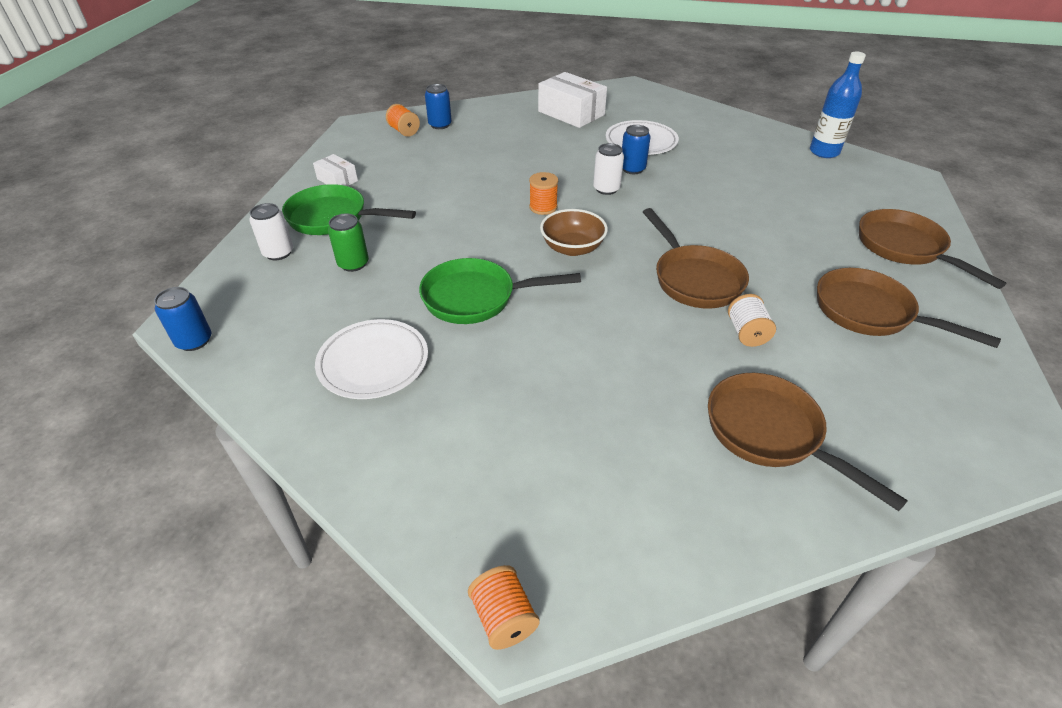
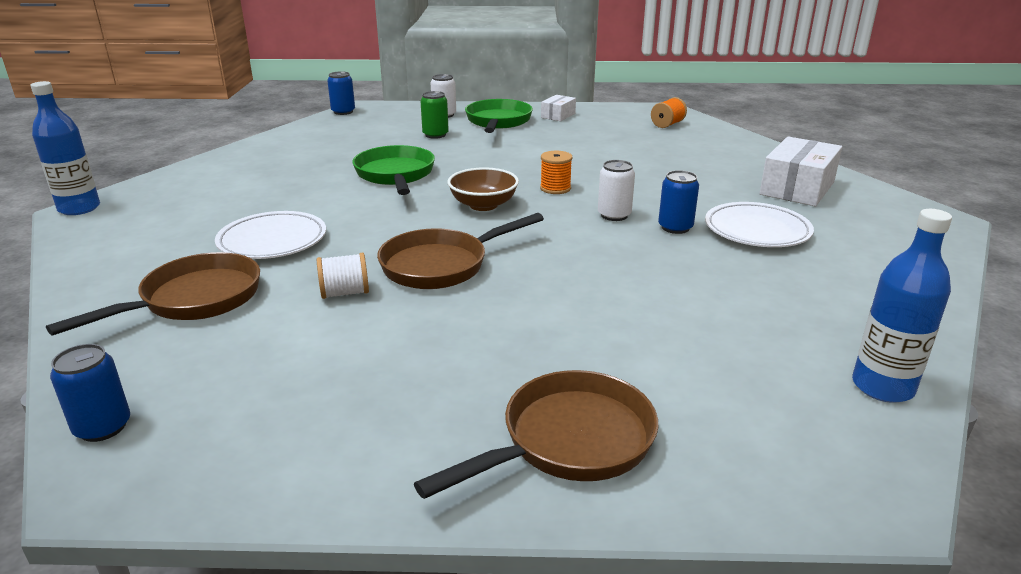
camera: 80 degrees right, 15 degrees down
white plate [315,319,428,399] -> white plate moved to [215,211,326,259]
blue can [425,84,452,129] -> blue can moved to [50,344,130,442]
orange spool [468,565,540,650] -> blue bottle [30,81,100,215]
brown pan [817,268,1001,348] -> none

